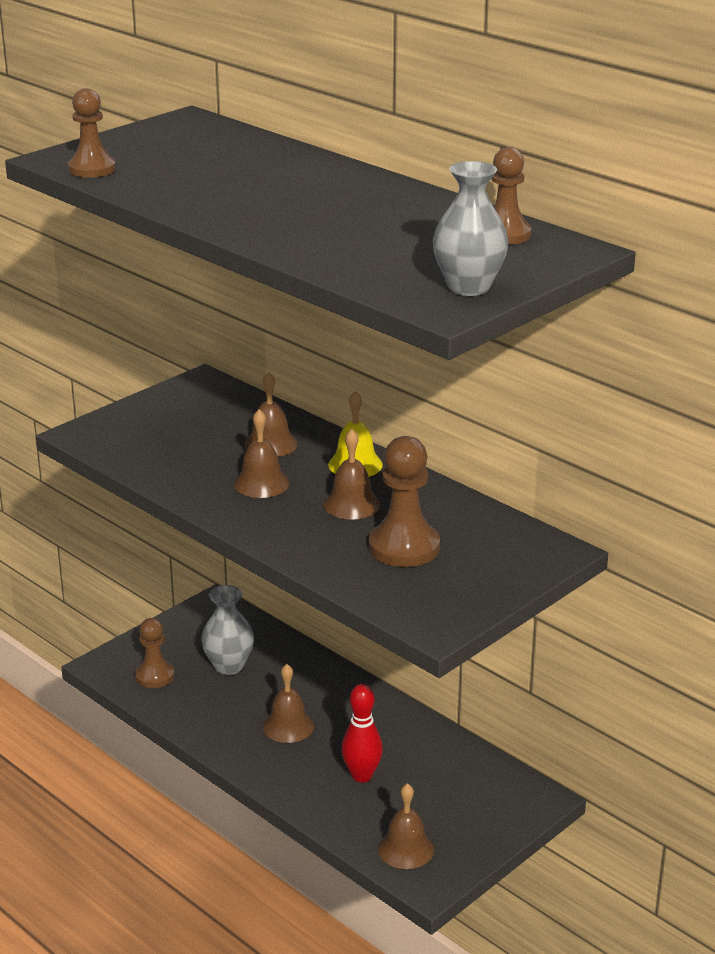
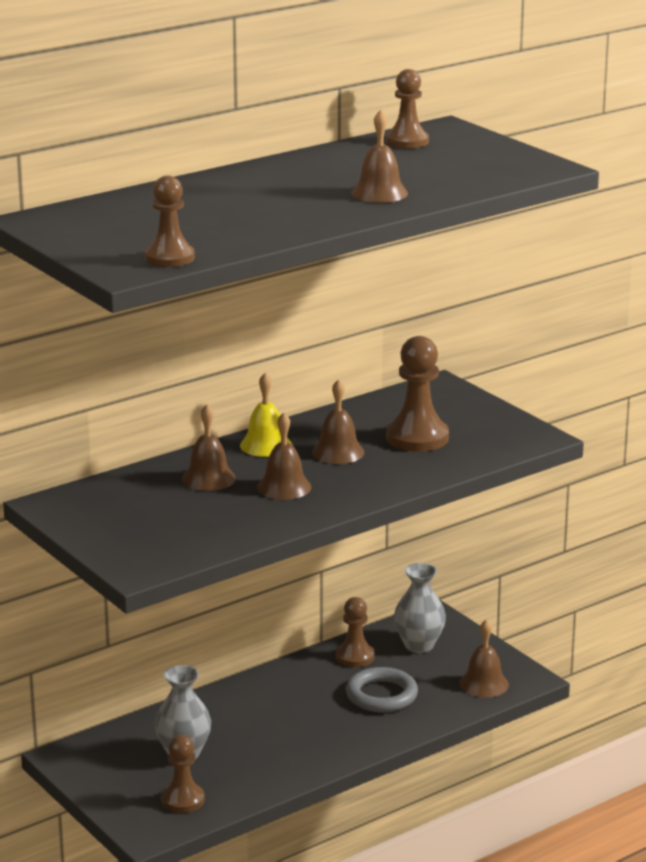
camera: 80 degrees left, 5 degrees down
brown bell [263,664,314,743] -> brown bell moved to [351,110,408,203]
red bowling pin [341,684,383,783] -> grey ring [346,667,418,712]
grey vase [433,161,508,296] -> grey vase moved to [394,563,446,653]
none -> brown pawn [336,597,374,667]

